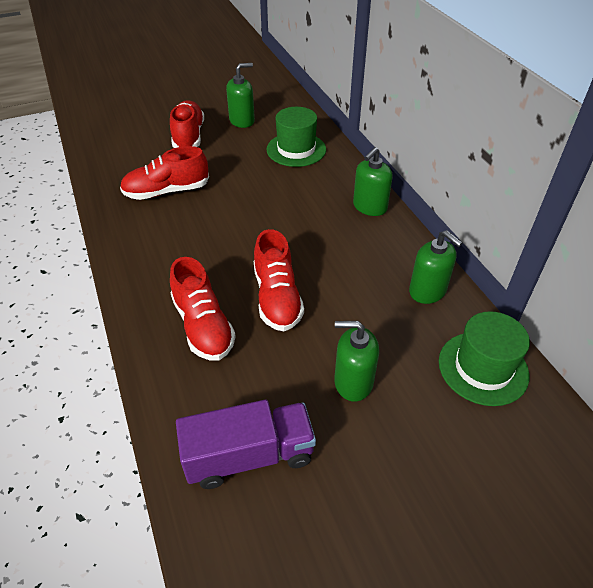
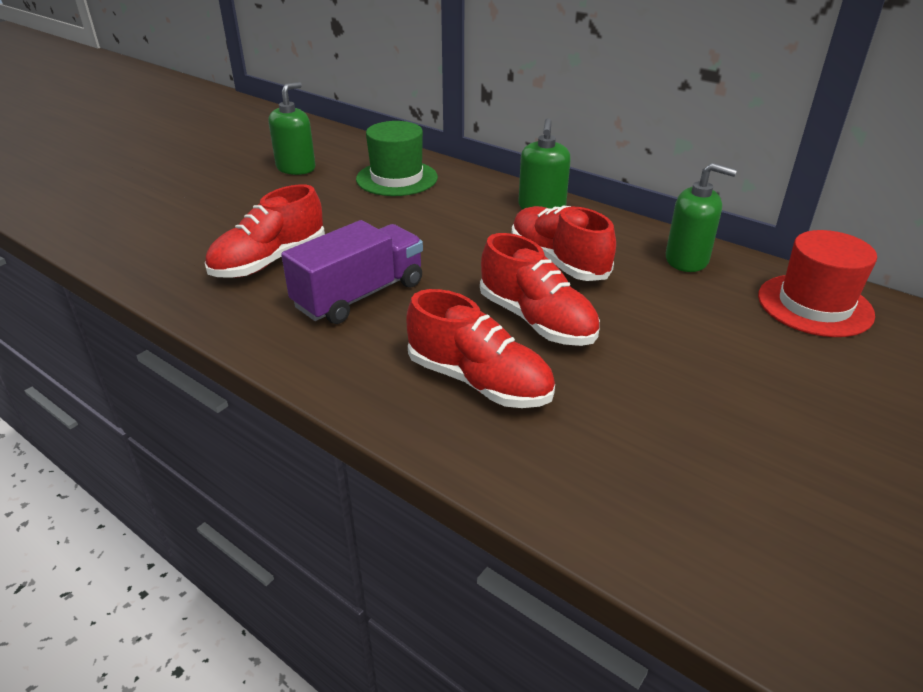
camera: 30 degrees left, 10 degrees down
red shoe [170,100,204,148] -> red shoe moved to [511,206,616,281]
purple truck [176,400,316,489] -> purple truck moved to [281,220,423,324]
green soap dispenser [334,321,379,402] -> none
green hat [439,311,530,406] -> red hat [758,230,877,337]

